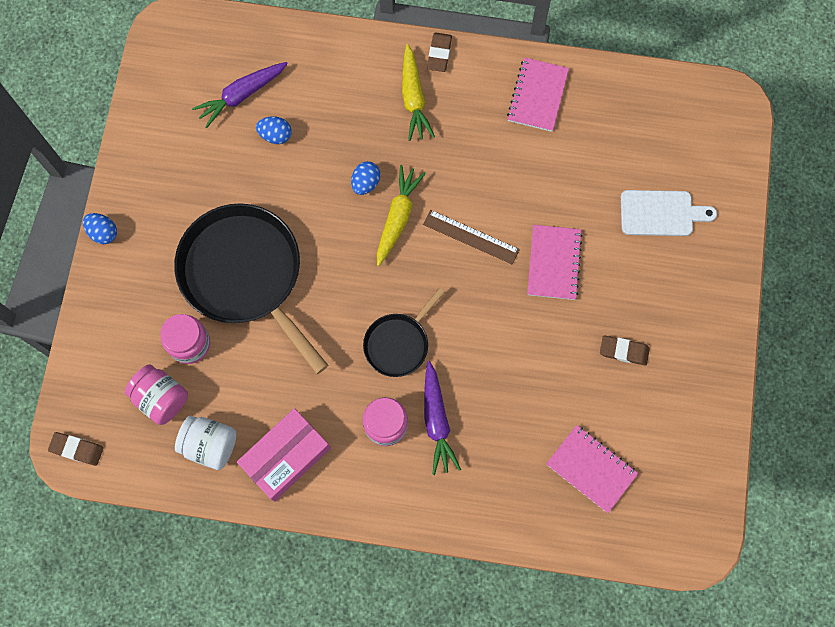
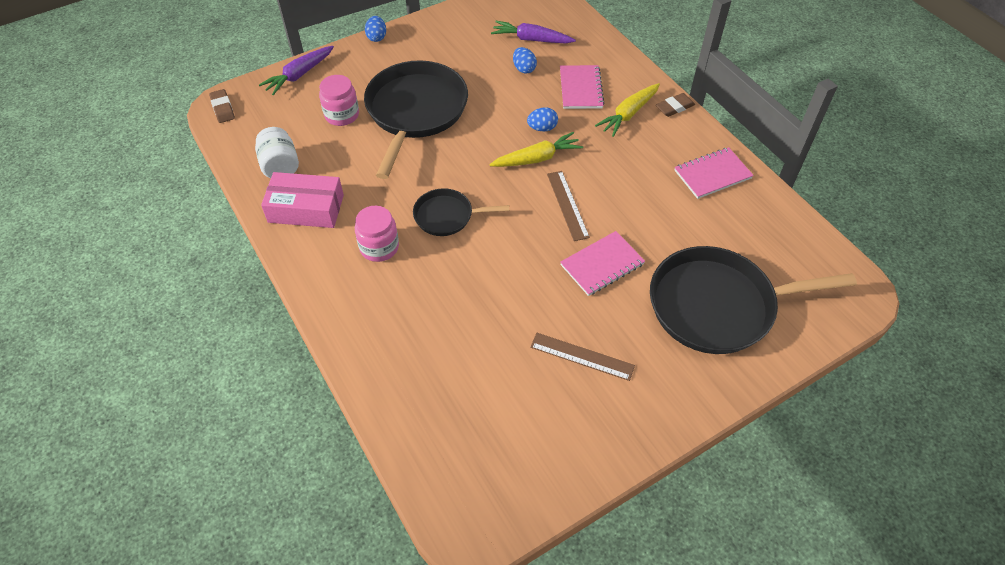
camera: 50 degrees right, 20 degrees down
pink jar [125,365,188,425] -> none
purple carrot [424,361,461,475] -> purple carrot moved to [259,46,334,95]
pink notebook [546,425,639,513] -> pink notebook moved to [560,65,605,109]
brown eraser [600,335,650,366] -> brown ruler [530,333,635,381]
white cutting board [621,190,717,236] -> black pan [650,246,857,354]

